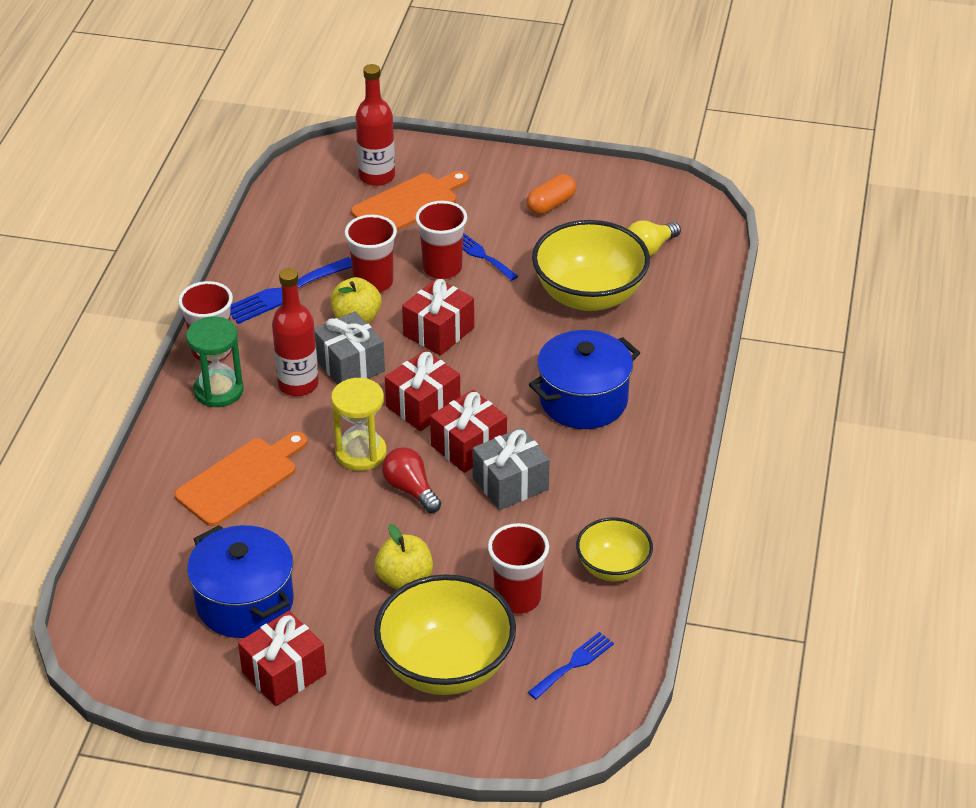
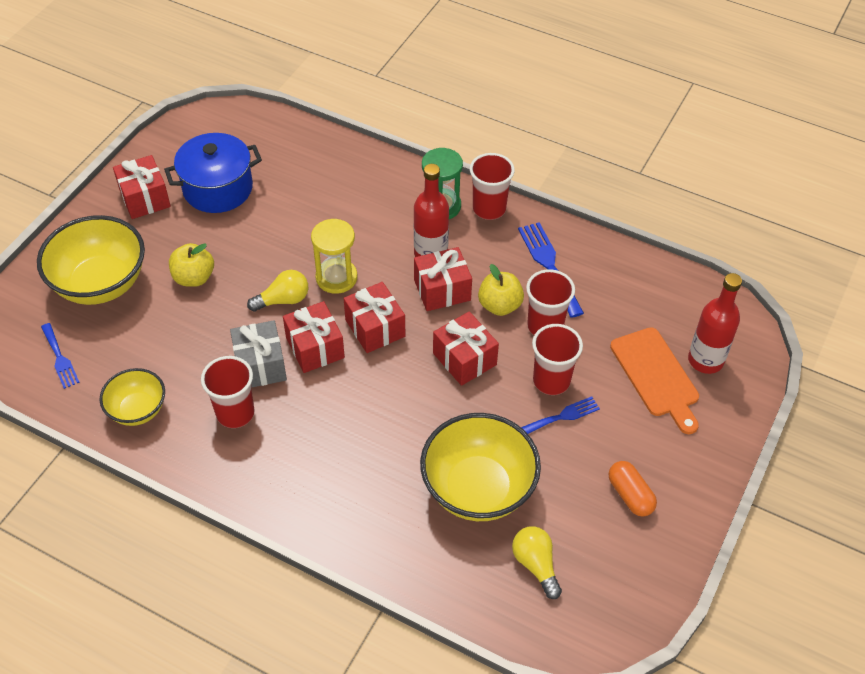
camera: 105 degrees right, 10 degrees up
orange cutting board [175,432,308,526] -> none
grey gift [314,311,385,384] -> red gift [414,247,472,311]
red light bulb [382,447,441,513] -> yellow light bulb [247,270,308,312]
red cup [488,523,549,614] -> red cup moved to [201,356,254,428]
blue pot [529,330,640,429] -> none

